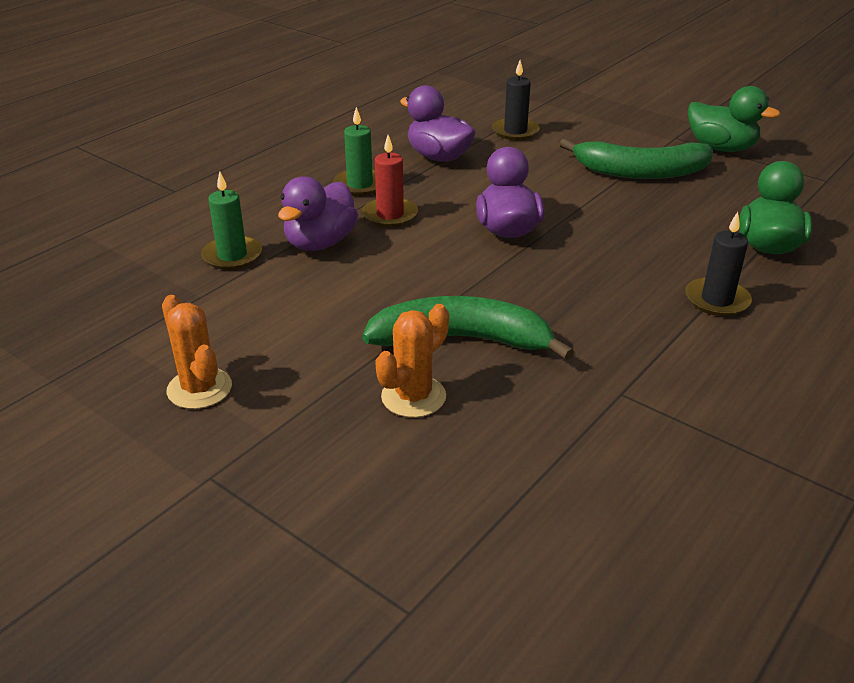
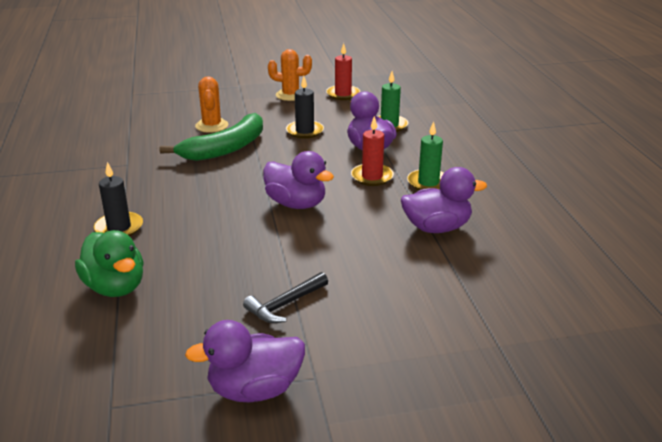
camera: 130 degrees right, 5 degrees down
black candle [492,60,540,140] -> black candle moved to [286,76,324,139]
green banana [560,138,713,179] -> black hammer [243,272,328,323]
green duck [688,86,780,152] -> purple duck [185,320,305,402]
none -> red candle [326,43,360,100]

